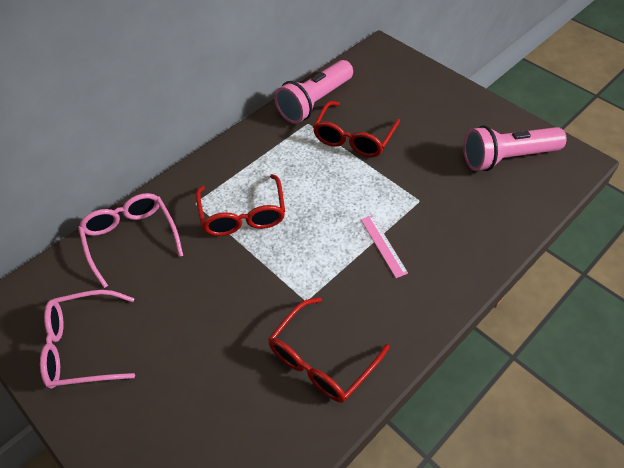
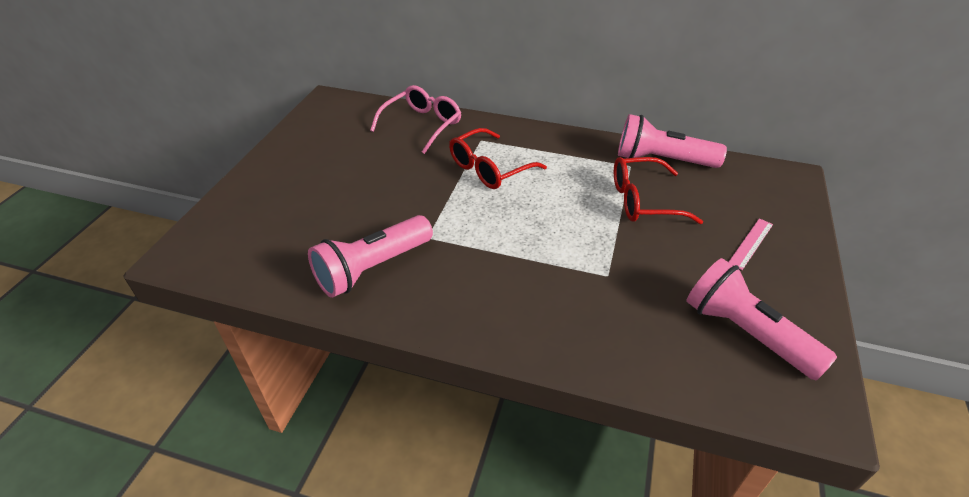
camera: 60 degrees right, 10 degrees down
pink glasses [40,290,135,389] -> none
red glasses [268,297,389,402] -> pink flashlight [308,215,433,298]
pink ruler [361,215,408,278] -> pink ruler moved to [729,218,773,270]

